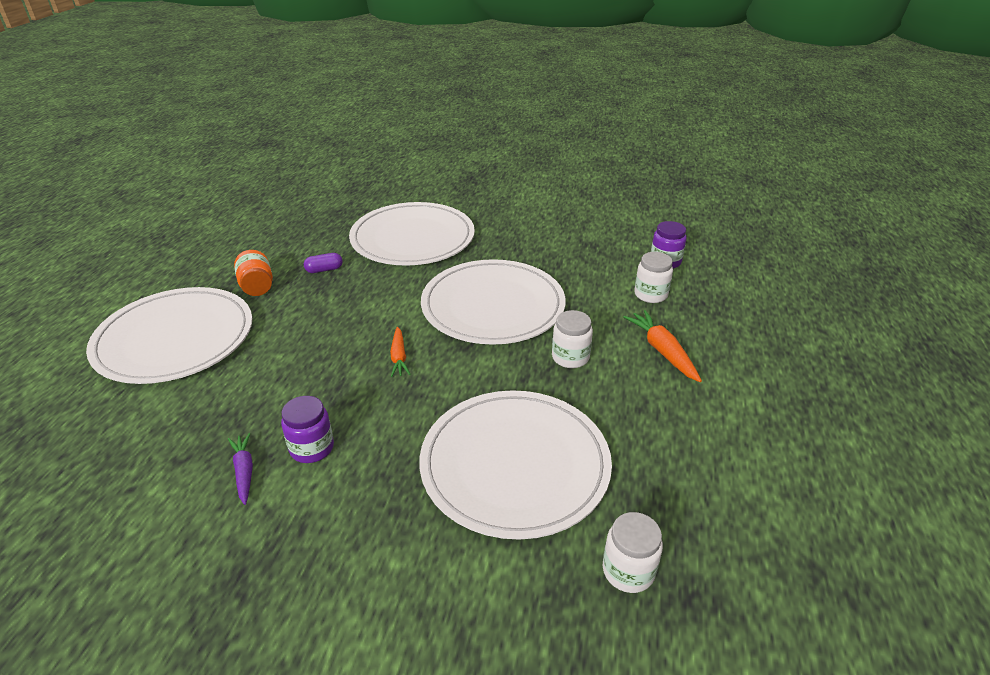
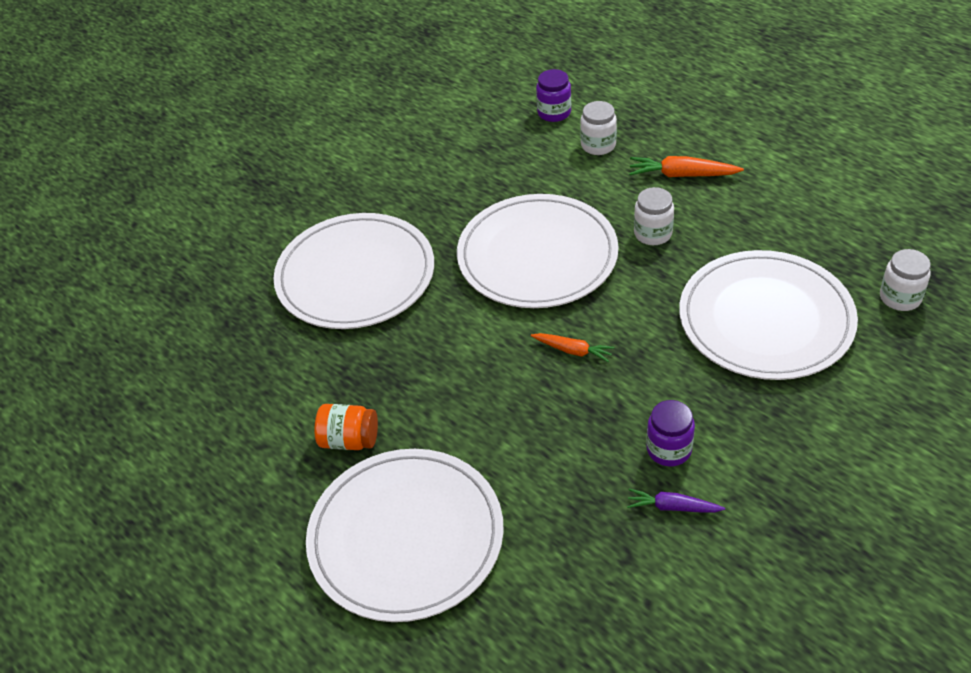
camera: 55 degrees left, 10 degrees up
purple capsule [304,253,343,273] -> none

